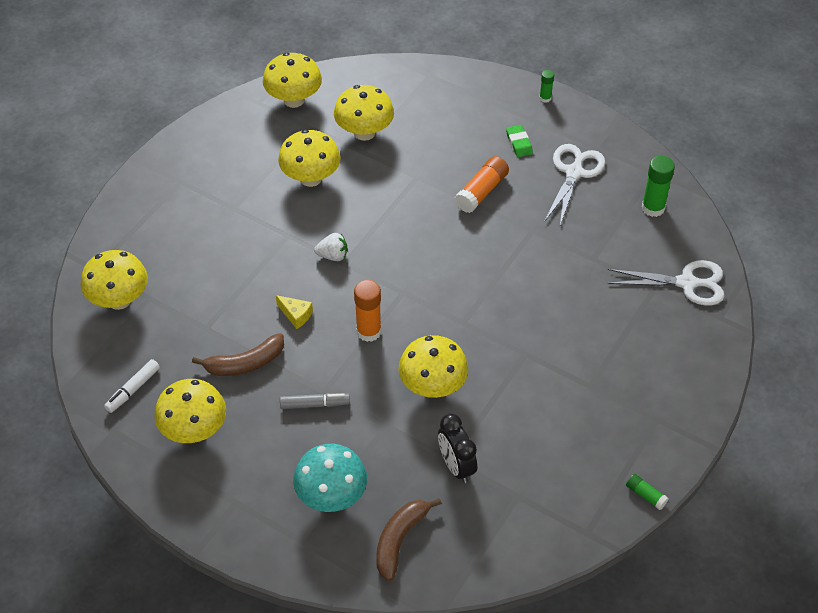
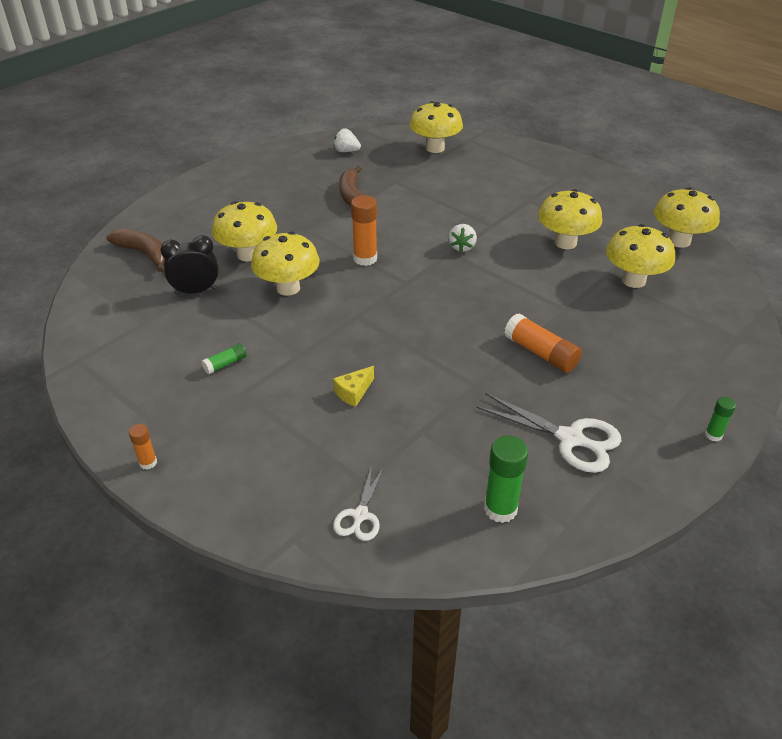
camera: 100 degrees right, 10 degrees down
white marker [104,359,160,413] -> white strawberry [334,128,361,152]
yellow mushroom [154,379,226,443] -> yellow mushroom moved to [212,201,277,261]
yellow cheese [276,295,313,329] -> yellow cheese moved to [333,366,374,407]
grey marker [280,393,350,409] -> none
turquoise mushroom [293,444,367,512] -> none
green eraser [506,125,533,157] -> none
white scissors [608,260,725,306] -> white scissors [333,466,384,541], size x0.59
green glue stick [626,474,669,510] -> green glue stick moved to [201,343,247,375]
none -> orange glue stick [129,424,157,470]

